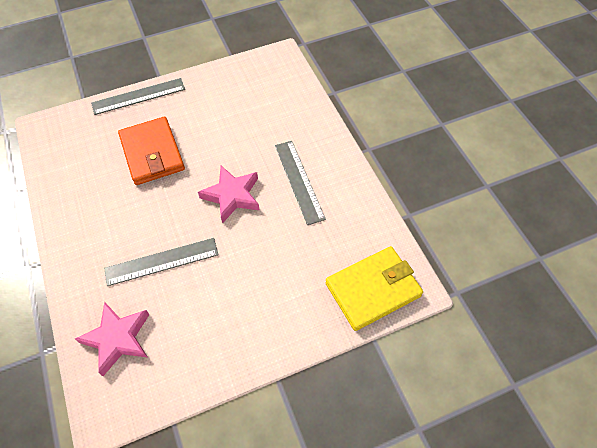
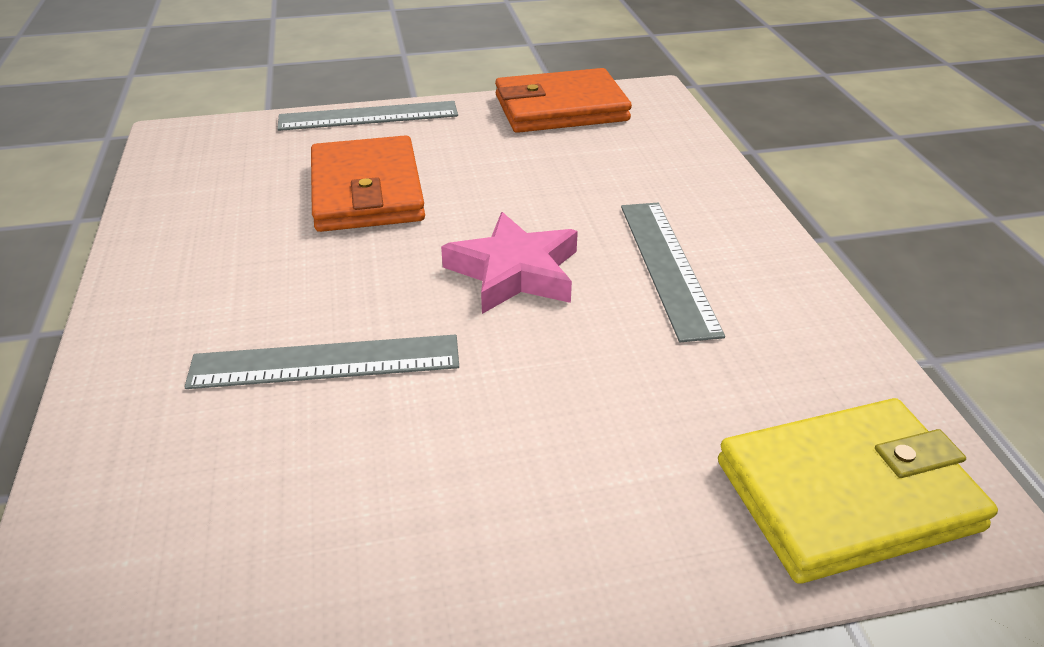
camera: 10 degrees right, 20 degrees down
pink star [75,302,150,376] -> none
none -> orange wallet [495,68,632,133]

